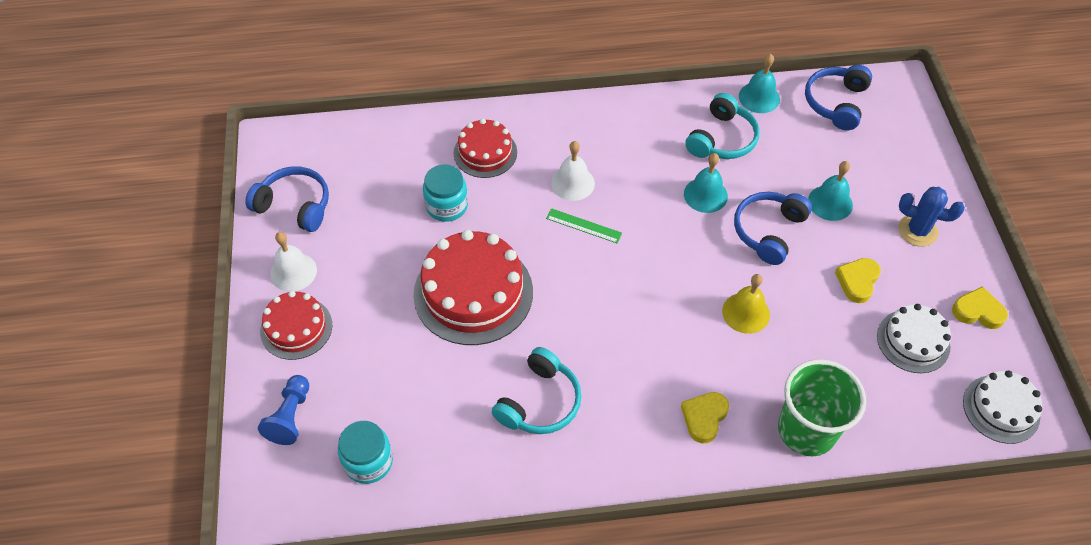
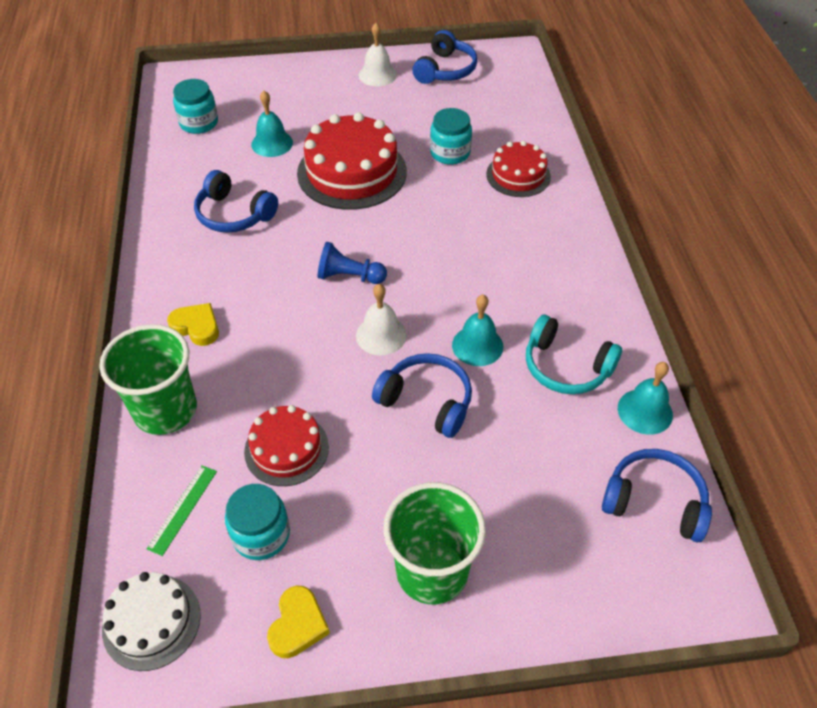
camera: 90 degrees right, 5 degrees down
blue pawn [258,375,309,445] -> blue pawn moved to [318,242,387,284]
red cake [260,291,332,360] -> red cake moved to [244,405,329,486]
turquoise headphones [492,347,582,434] -> blue headphones [194,170,278,233]
green ruler [546,208,622,243] -> green ruler moved to [147,465,217,556]
white bell [551,141,595,201] -> white bell moved to [356,284,407,355]
yellow bell [722,274,770,334] -> none
turquoise bell [808,161,853,221] -> turquoise bell moved to [251,91,293,157]
yellow heart [835,258,881,303] -> none
white cake [877,304,951,373] -> turquoise jar [225,484,290,560]
blue cactus [898,187,965,247] -> green cup [384,482,486,604]

